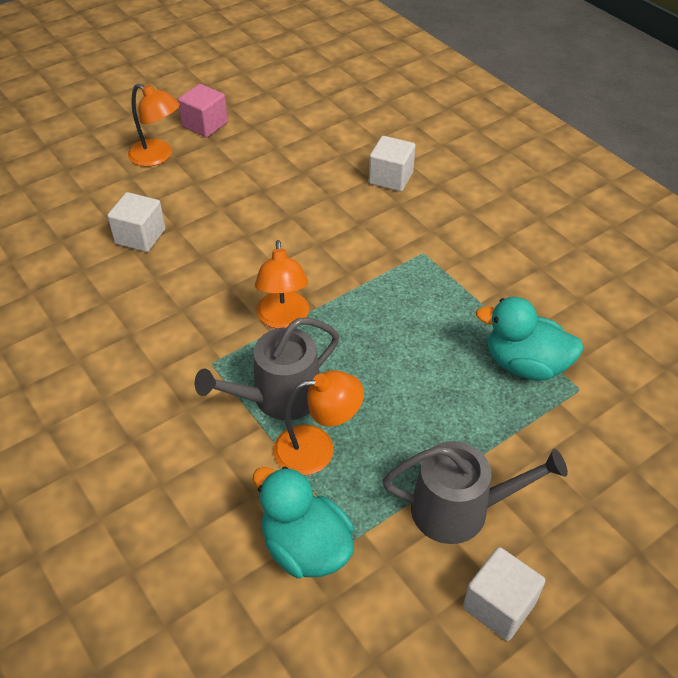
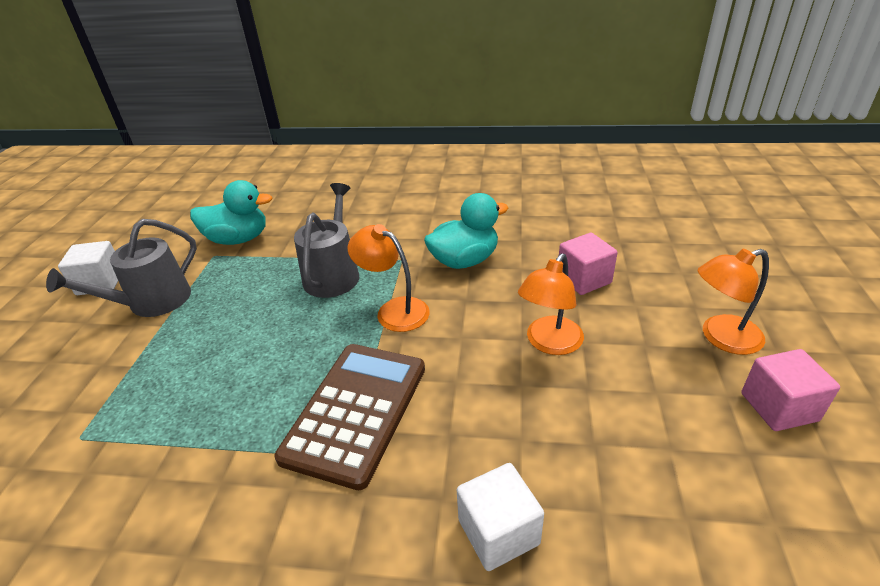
camera: 135 degrees right, 10 degrees down
white cube [107,192,165,252] -> pink cube [559,233,618,295]
orange lamp [273,370,364,475] -> orange lamp moved to [518,254,584,355]
turquoise duck [476,297,584,380] -> turquoise duck moved to [424,193,508,269]
none -> brown calculator [274,344,425,490]

